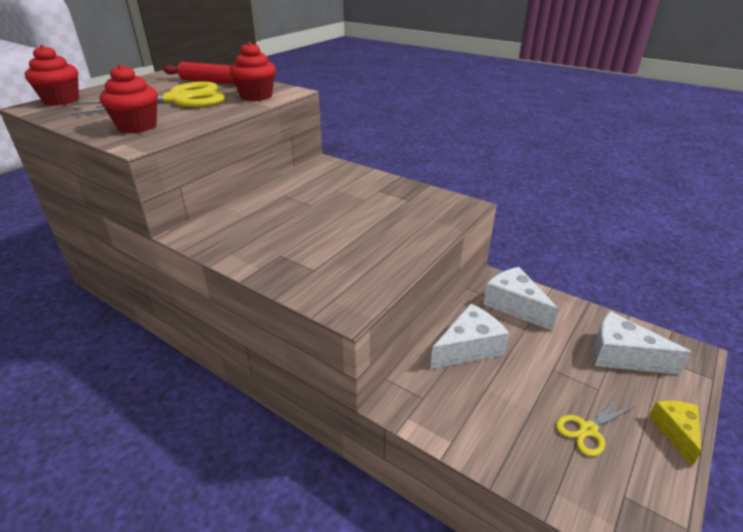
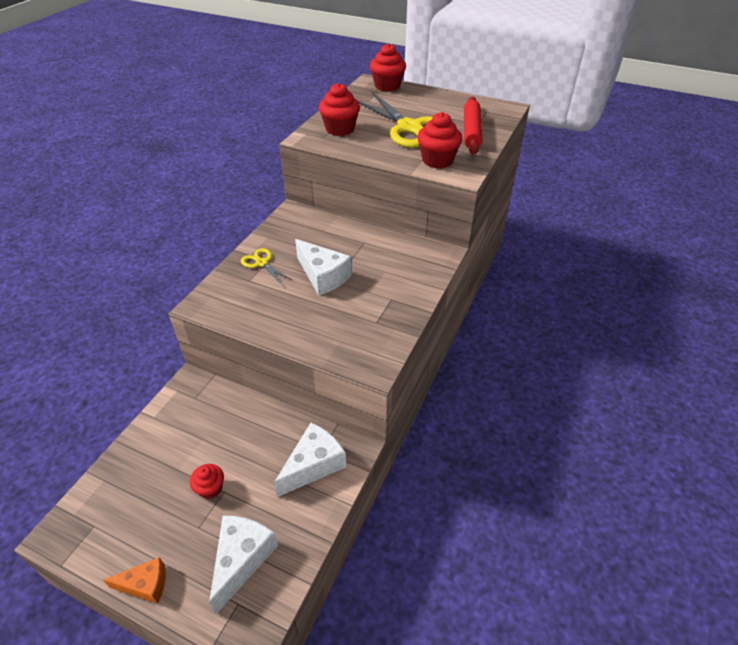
camera: 80 degrees right, 10 degrees up
white cheese [430,304,509,369] -> white cheese moved to [295,239,352,296]
yellow scissors [556,397,635,456] -> yellow scissors moved to [241,248,292,285]
yellow cheese [649,401,701,466] -> orange cheese [103,557,166,604]
none -> red cupcake [190,464,224,499]

